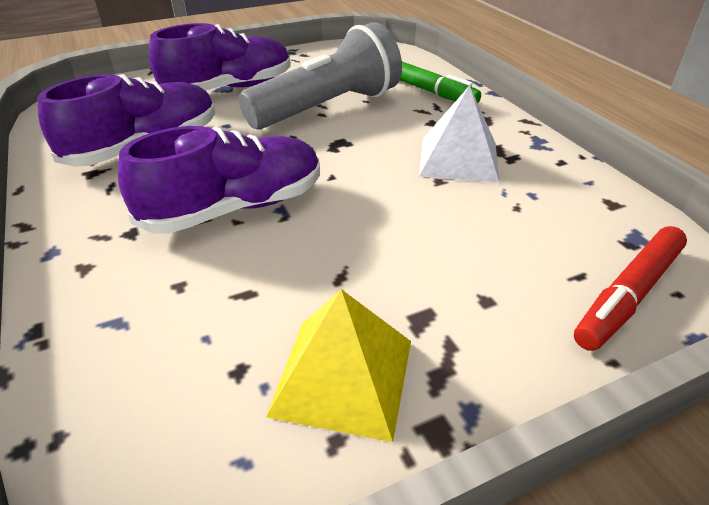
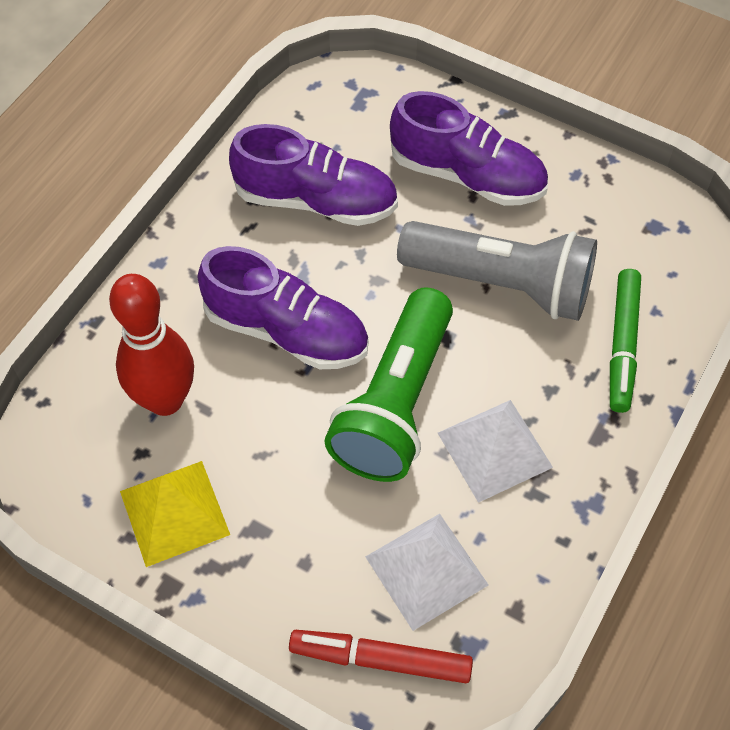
camera: 55 degrees right, 20 degrees up
none -> red bowling pin [109,274,194,416]
none -> green flashlight [324,287,453,482]
none -> white pyramid [365,514,488,631]

